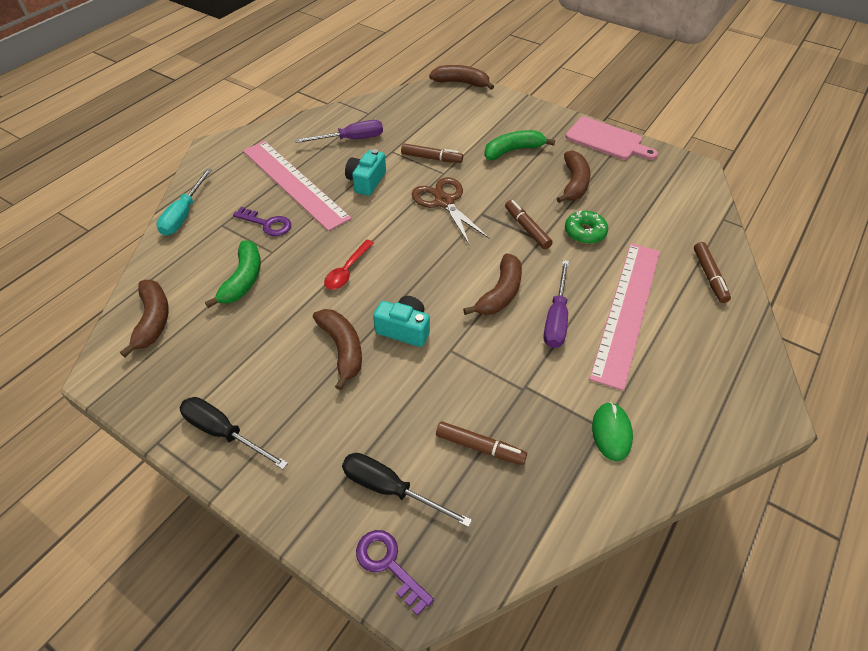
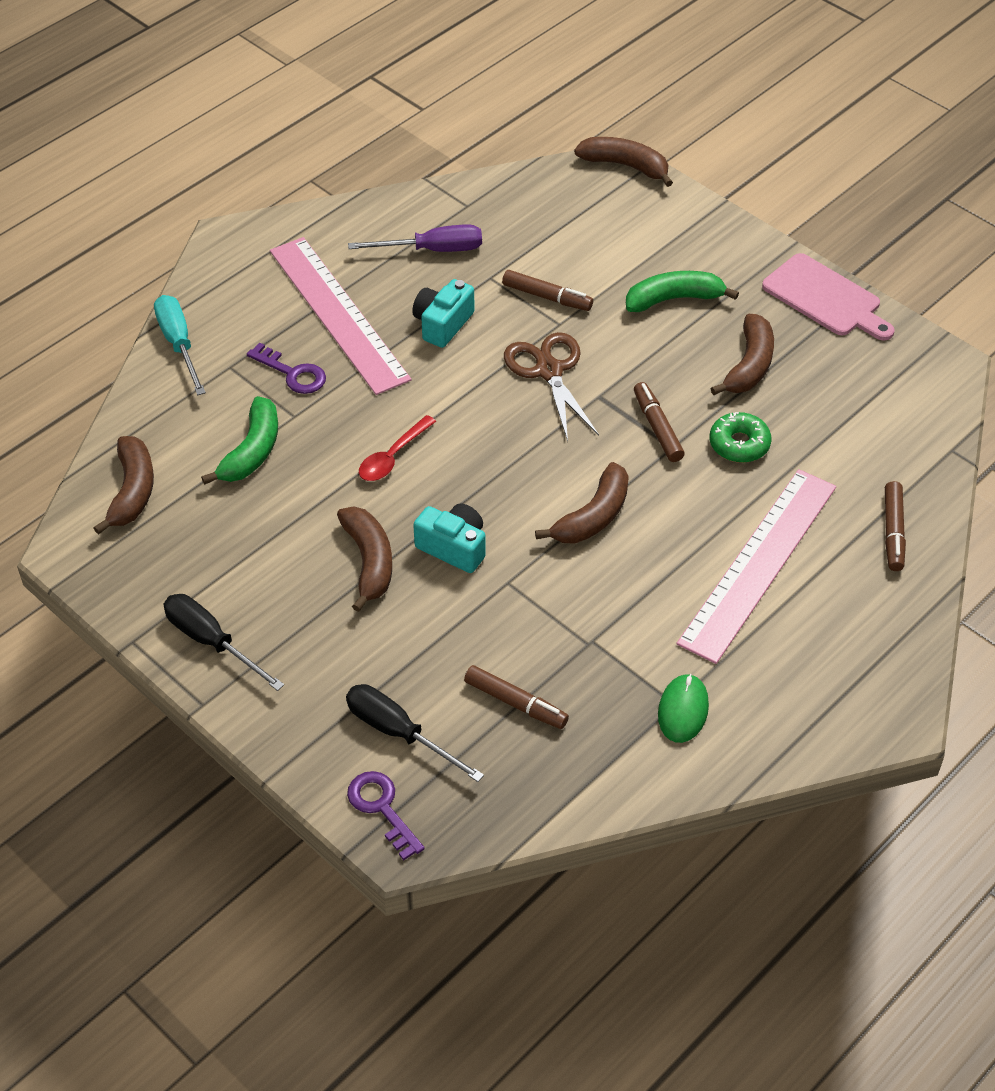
camera: 10 degrees right, 0 degrees up
turquoise screwdriver [156,169,212,236] -> turquoise screwdriver turned 135 degrees clockwise [154,295,206,395]
purple screwdriver [544,260,569,348] -> none

